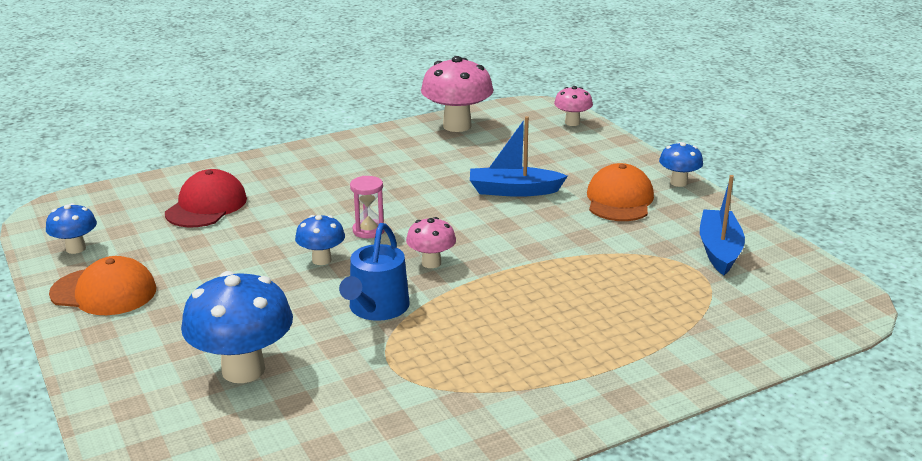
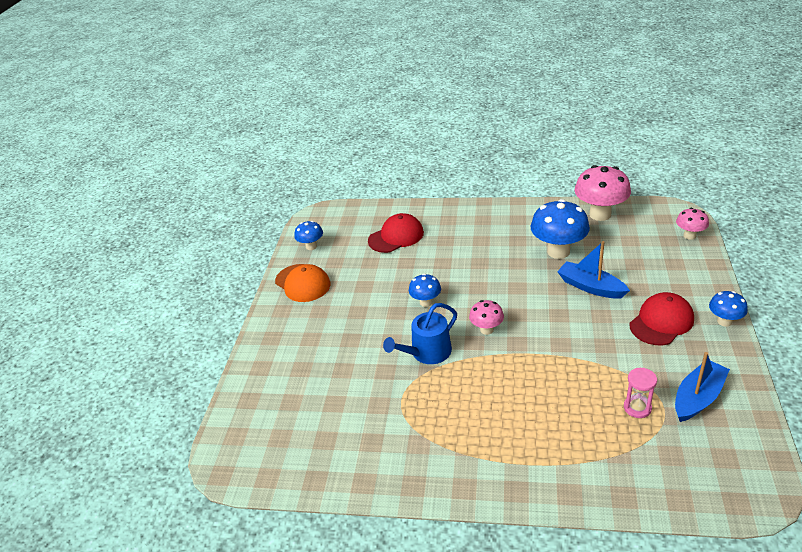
camera: 40 degrees right, 10 degrees up
blue mushroom [181,271,293,383] -> blue mushroom moved to [531,199,590,259]
pink hourglass [350,176,384,238] -> pink hourglass moved to [624,368,657,418]
orange cap [587,163,654,221] -> red cap [629,292,694,345]

